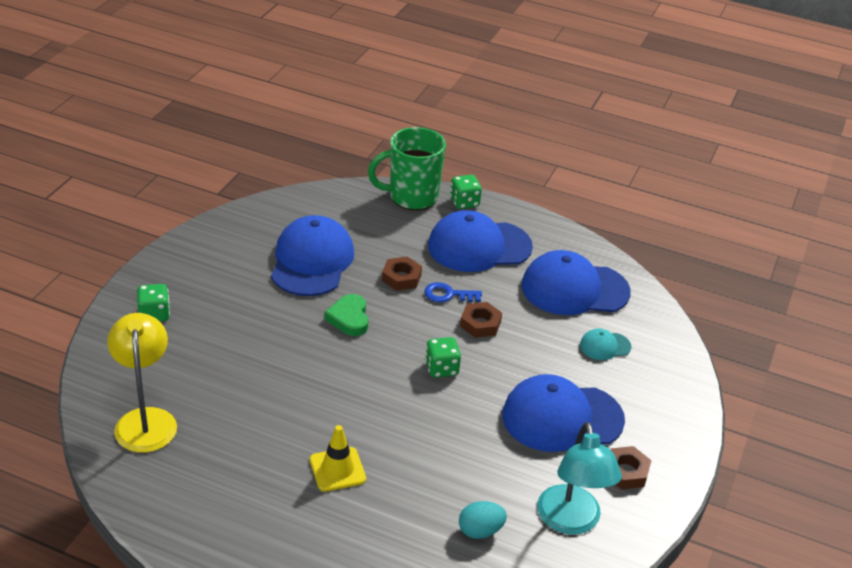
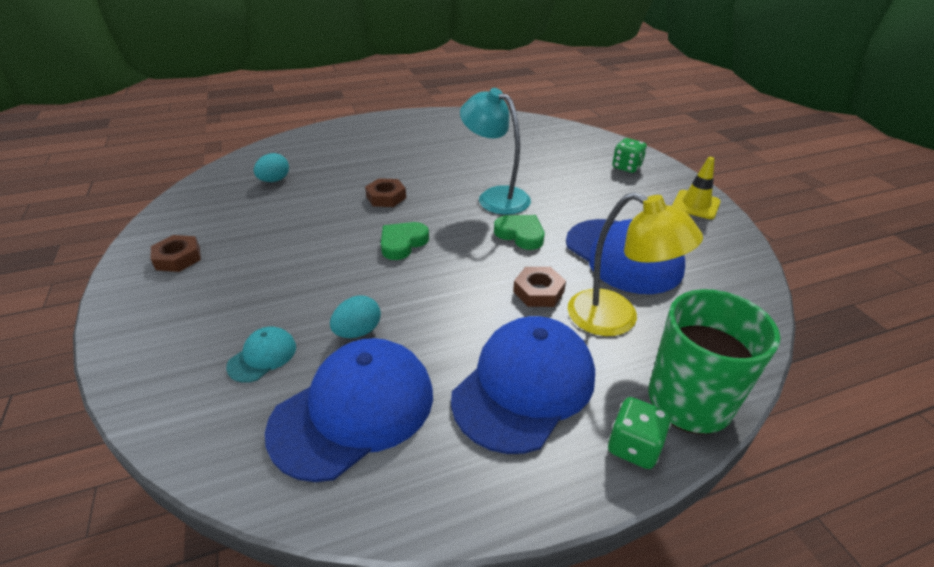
camera: 140 degrees right, 0 degrees up
yellow lamp [107,313,177,453] -> yellow lamp moved to [568,192,703,336]
yellow traffic cone [310,425,366,492] -> yellow traffic cone moved to [672,157,721,219]
blue key [424,282,482,303] -> none
green dice [425,337,461,378] -> green heart [381,222,429,260]
brown nut [460,302,502,338] -> brown nut moved to [365,178,406,207]
blue cap [502,374,625,452] -> none
turquoise lamp [537,422,622,535] -> turquoise lamp moved to [460,88,531,215]
none -> turquoise egg [330,295,381,338]

